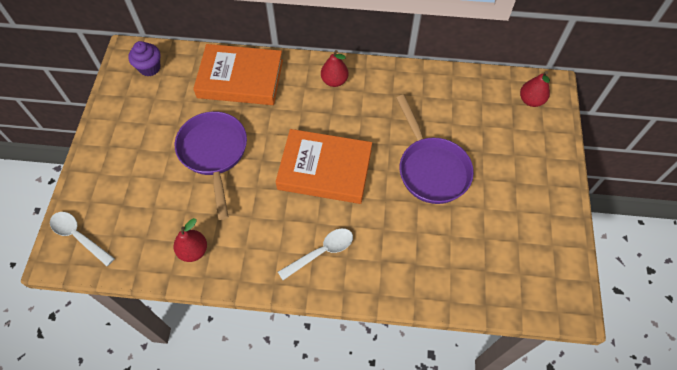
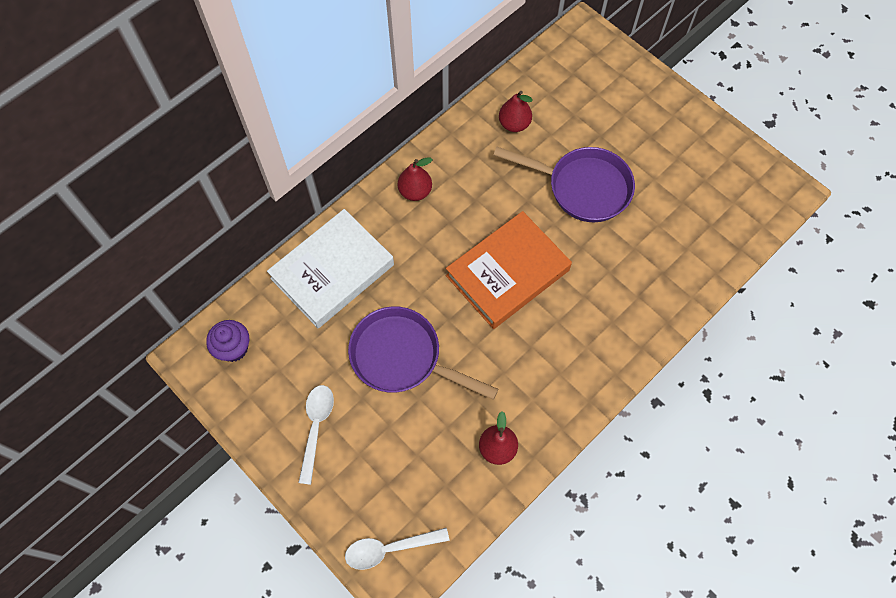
camera: 50 degrees left, 5 degrees up
orange book [193,44,283,105] -> white book [267,209,394,328]
white spoon [278,228,353,280] -> white spoon moved to [298,385,334,485]
red pear [520,71,550,107] -> red pear moved to [499,91,533,132]

